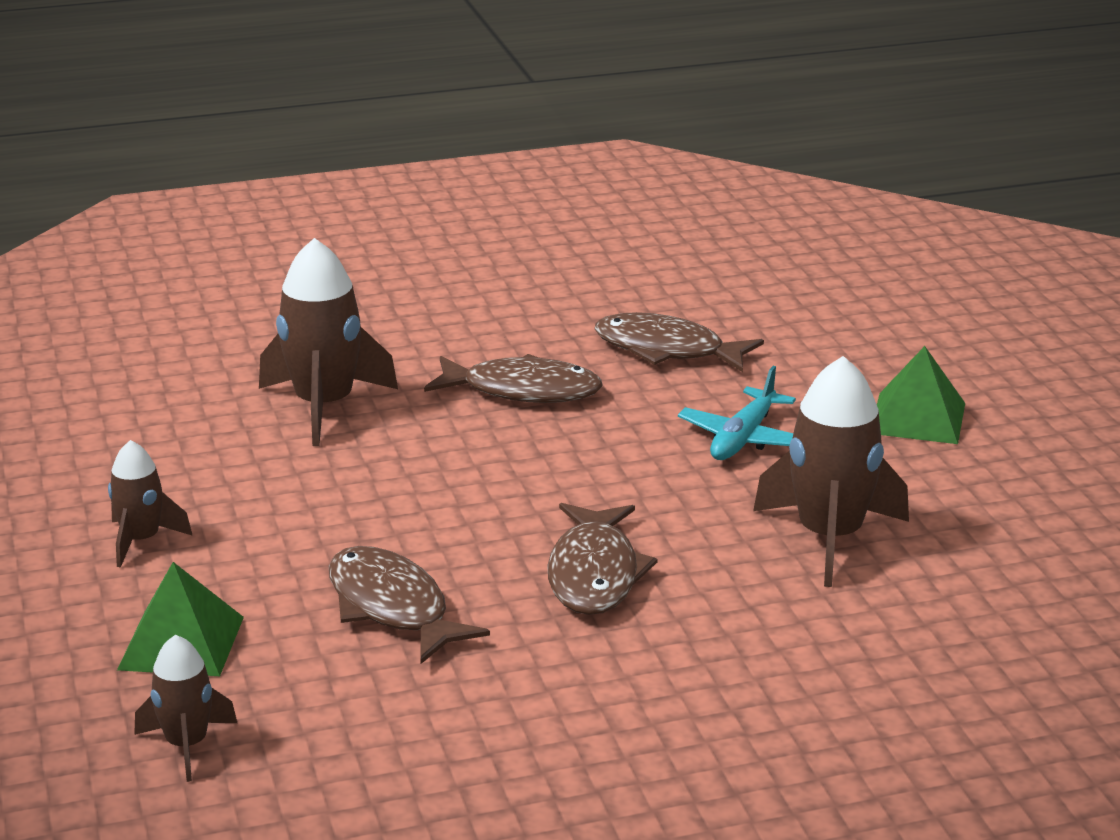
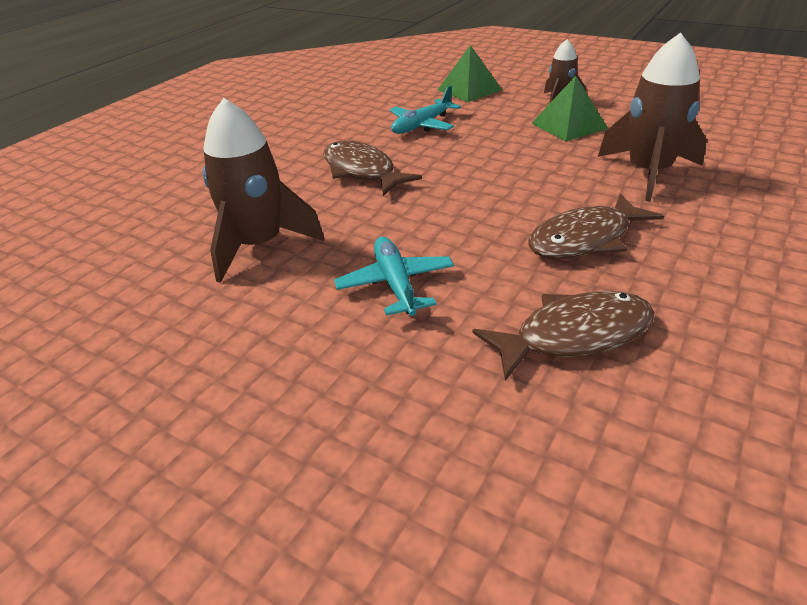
camera: 140 degrees right, 10 degrees up
brown rocket [134,635,237,782] -> none
brown fish [329,546,490,664] -> turquoise plane [390,85,461,134]
green pyramid [877,346,965,444] -> green pyramid moved to [531,76,608,142]

